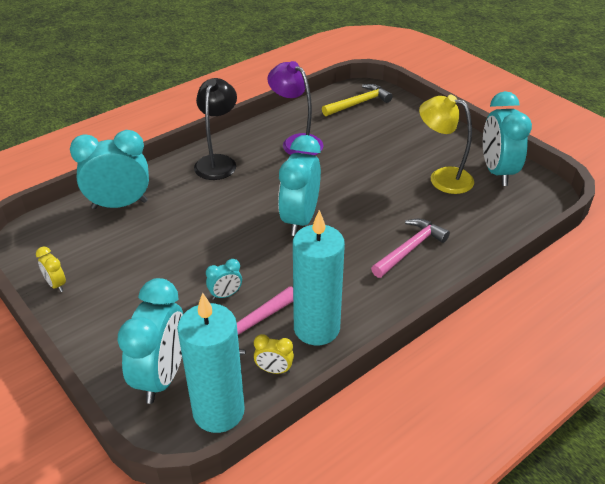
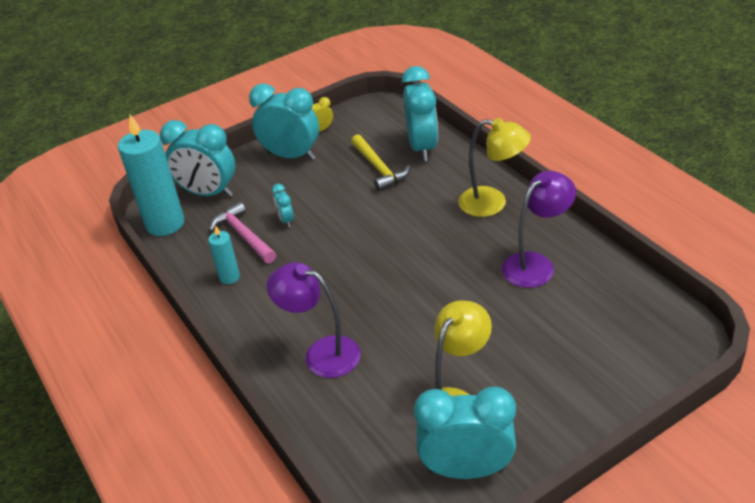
camera: 100 degrees right, 0 degrees up
black lamp [194,78,237,180] -> yellow lamp [458,118,531,217]
yellow clock [254,334,294,374] -> none
turquoise clock [278,135,321,236] -> turquoise clock moved to [249,84,319,160]
turquoise candle [293,210,345,345] -> turquoise candle [208,225,240,284], size x0.49
yellow hammer [322,84,393,116] -> yellow hammer moved to [351,134,410,191]
pink hammer [371,219,450,278] -> purple lamp [267,262,361,378]

